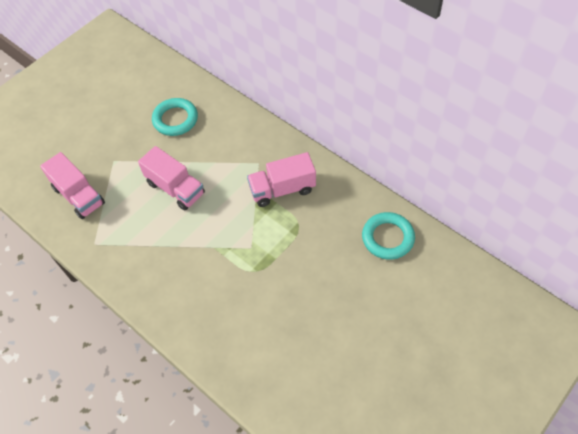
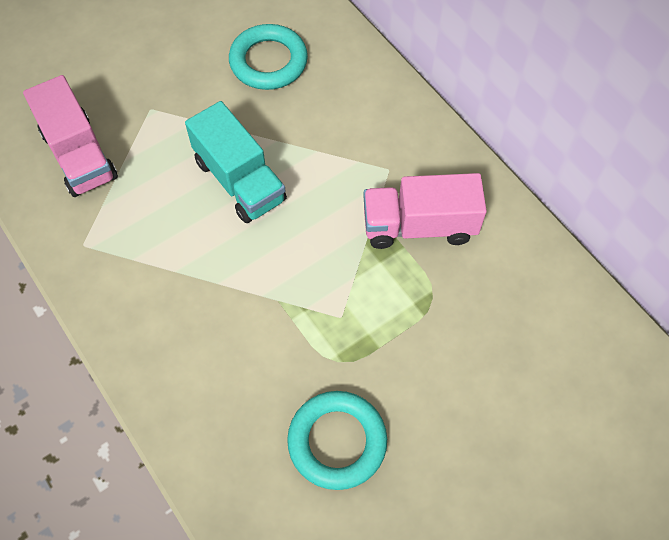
camera: 10 degrees right, 5 degrees up
pink truck [138,146,205,210] -> turquoise truck [185,101,287,223]
turquoise ring [362,212,415,260] -> turquoise ring moved to [287,391,387,490]

